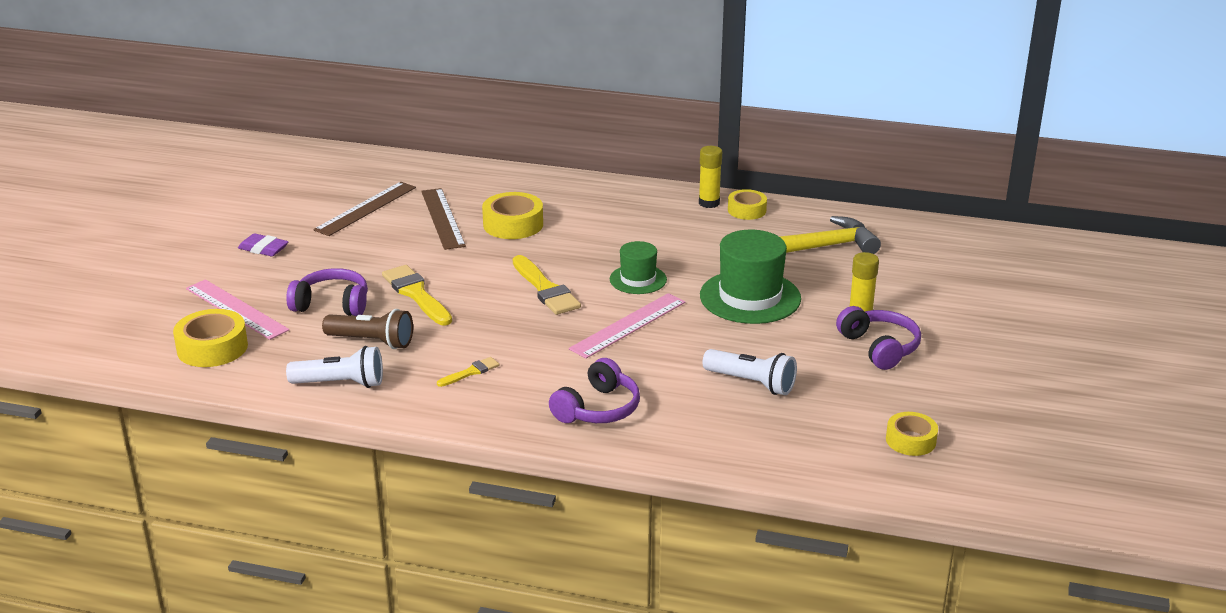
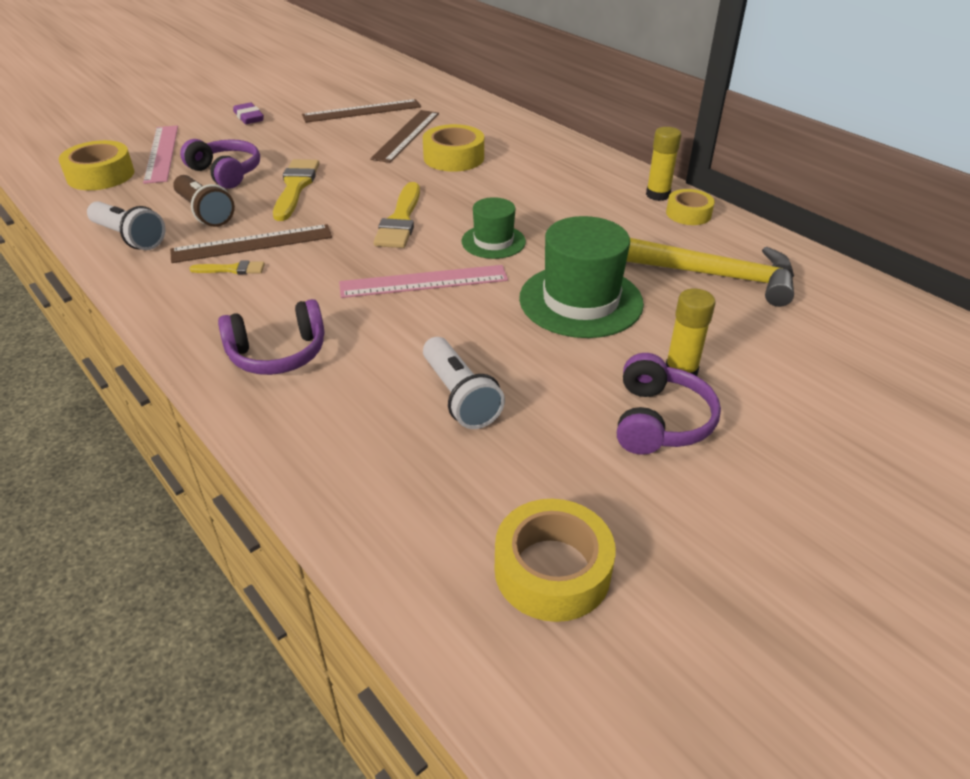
camera: 35 degrees right, 10 degrees up
yellow tape [886,412,938,456] -> yellow tape [495,499,616,622], size x1.53
none -> brown ruler [170,224,332,263]

